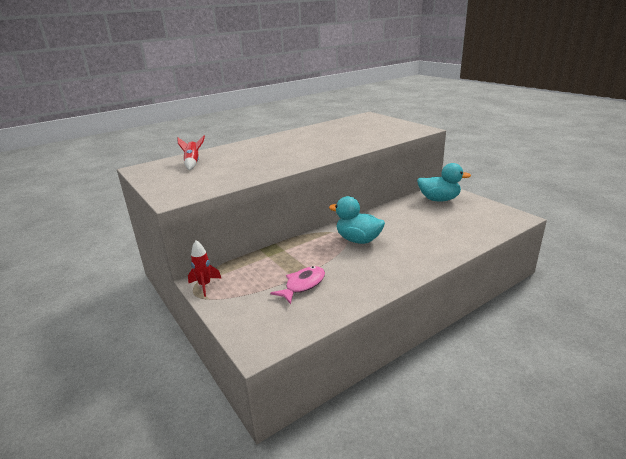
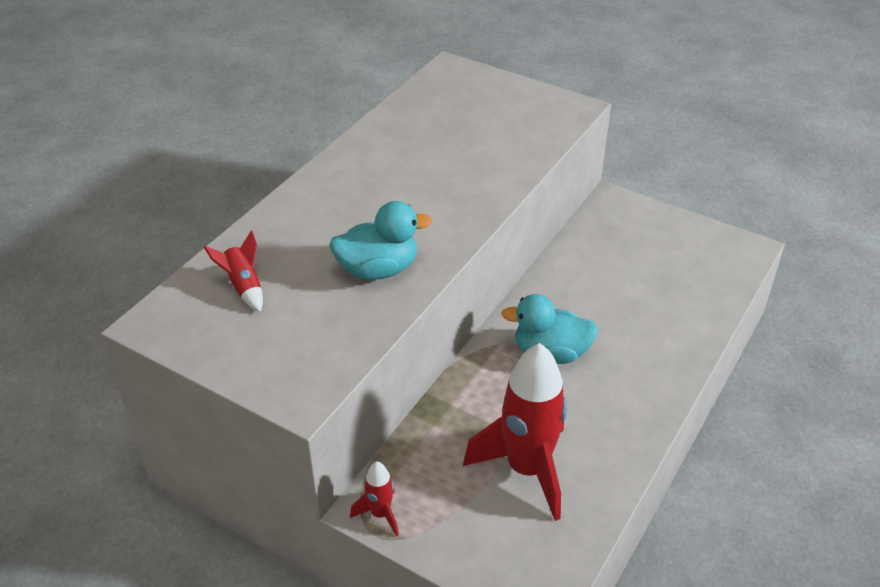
camera: 25 degrees left, 15 degrees up
pink fish [270,266,325,304] -> red rocket [463,343,567,521]
turquoise duck [417,163,471,201] -> turquoise duck moved to [329,201,432,280]

